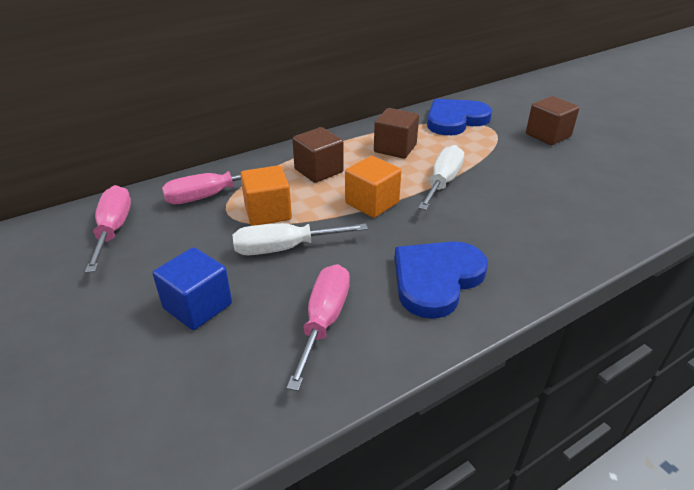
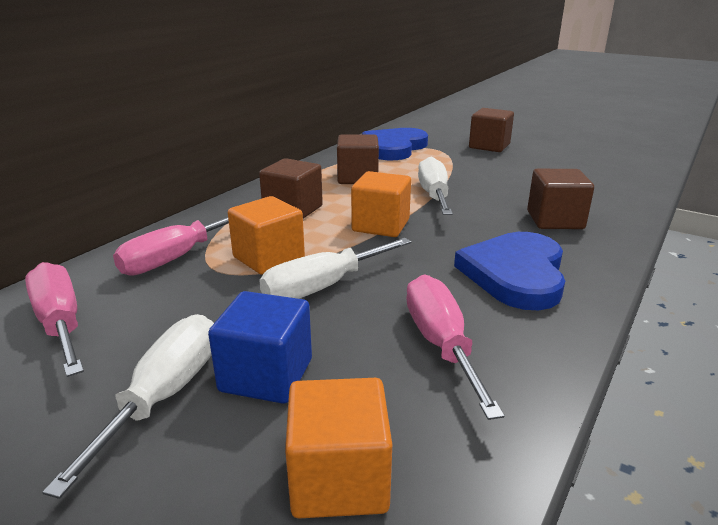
camera: 25 degrees left, 10 degrees down
none -> white screwdriver [42,314,214,499]
none -> orange cube [285,378,392,518]
none -> brown cube [527,169,594,229]

